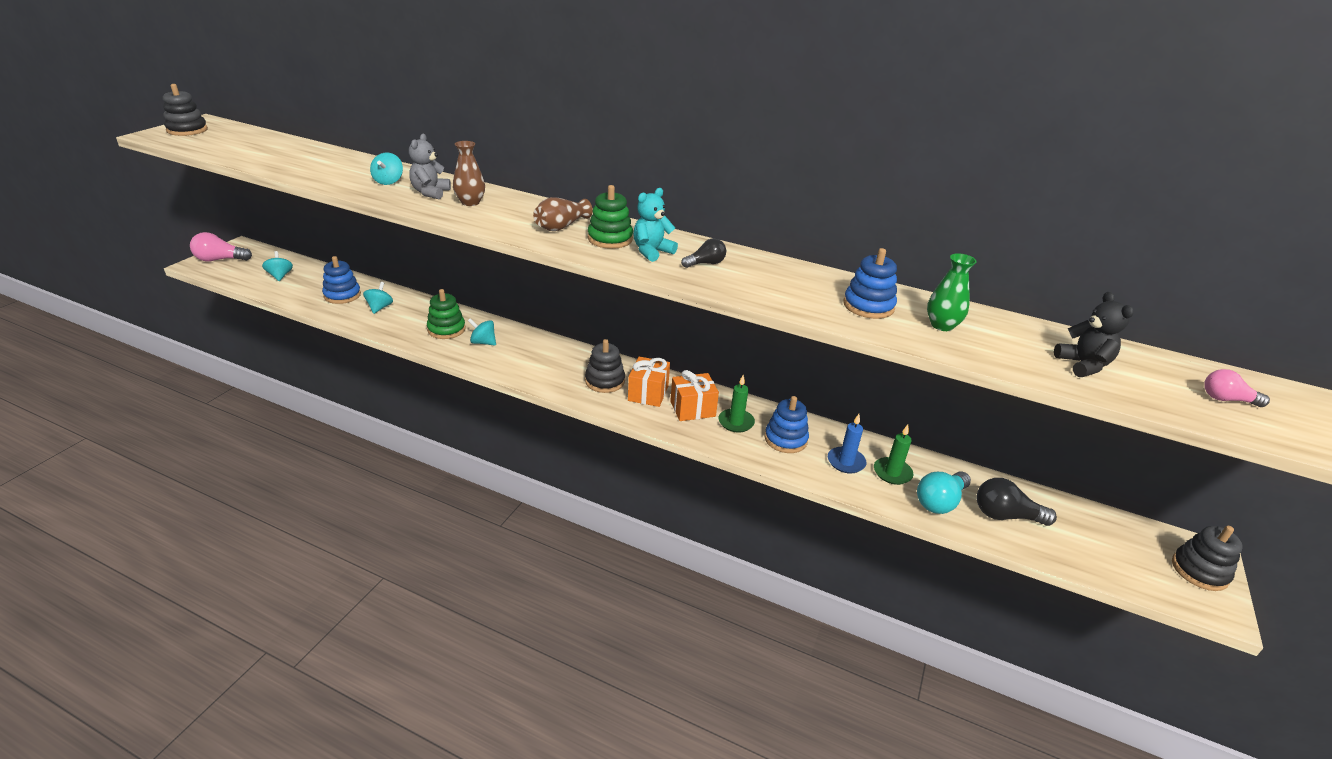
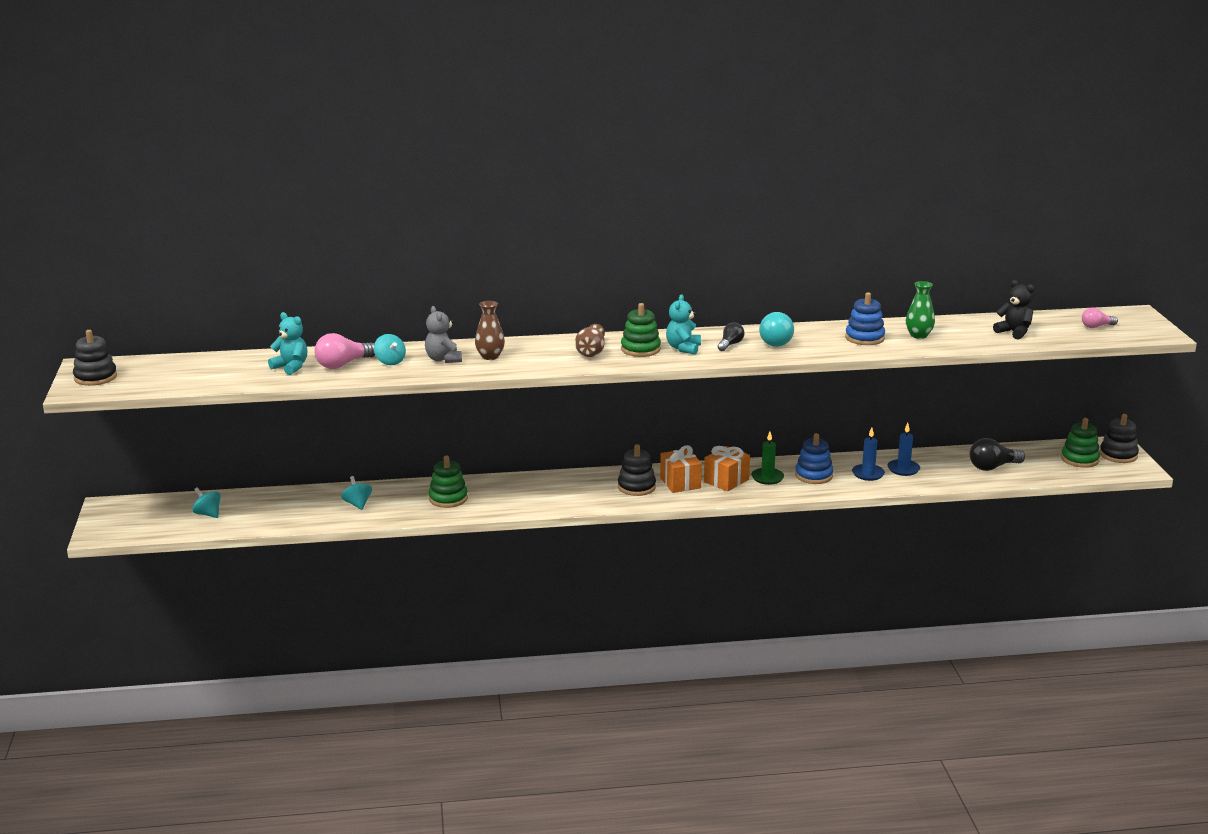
camera: 30 degrees left, 10 degrees down
pink light bulb [190,232,252,262] -> pink light bulb moved to [314,333,375,369]
blue stacking toy [322,256,361,304] -> none
turquoise spinning top [468,318,496,346] -> none
green candle [874,425,913,485] -> blue candle [888,423,920,476]
turquoise light bulb [917,472,971,514] -> turquoise light bulb moved to [759,312,794,347]
none -> turquoise teddy bear [268,312,307,375]
none -> green stacking toy [1061,418,1100,468]

